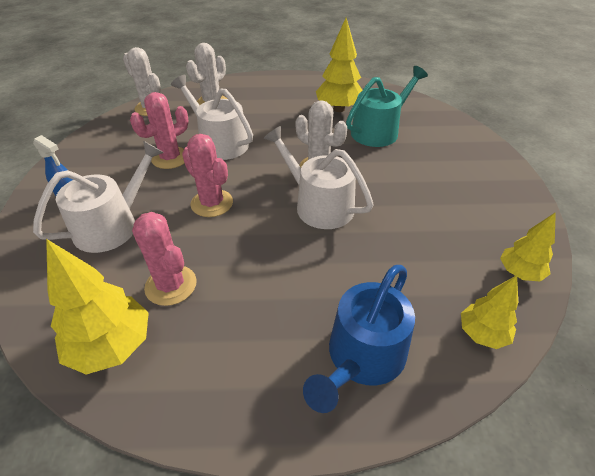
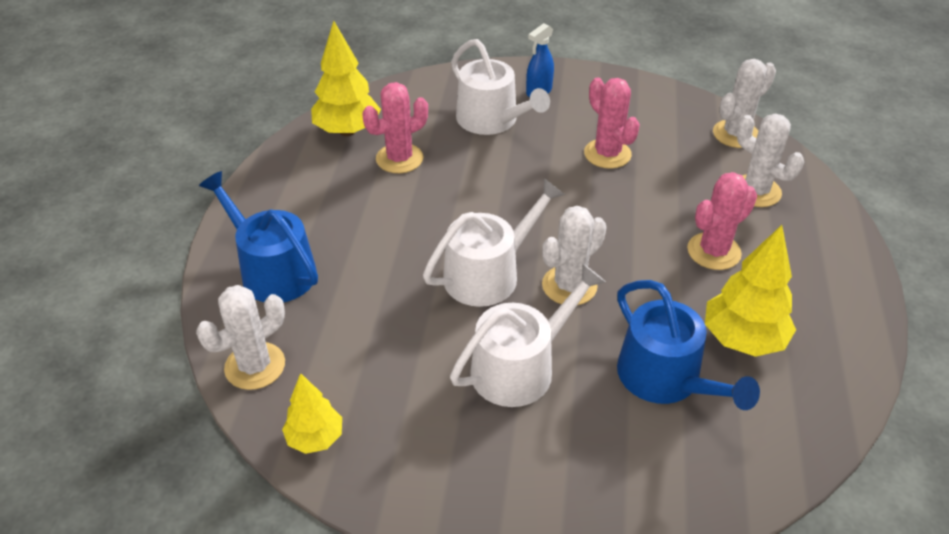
camera: 100 degrees right, 0 degrees up
white watering can [171,75,253,160] -> white watering can moved to [450,263,606,407]
pink cactus [182,134,233,217] -> pink cactus moved to [687,172,757,270]
turquoise watering can [346,66,428,147] -> blue watering can [617,280,760,410]
yellow tree [461,275,518,349] -> white cactus [196,285,285,390]

